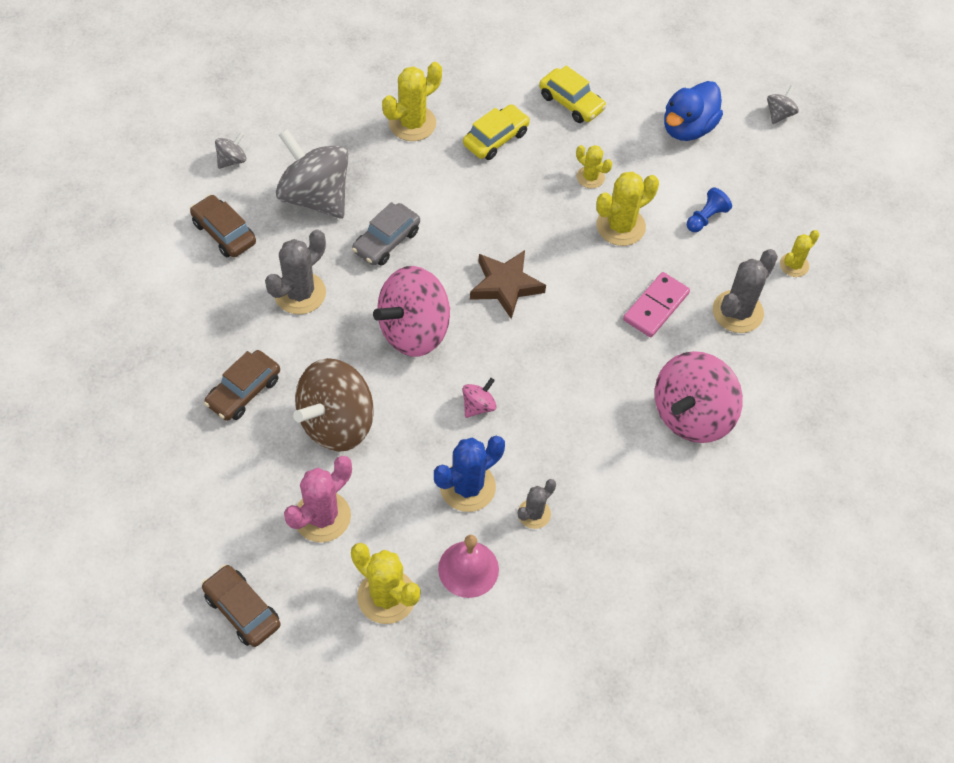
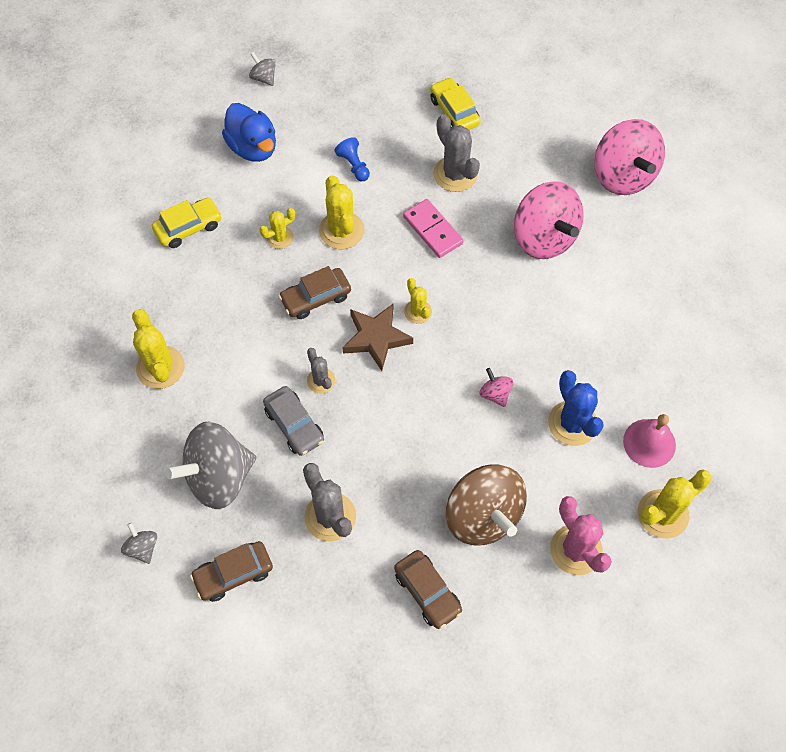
camera: 70 degrees left, 5 degrees up
brown car [202,565,281,647] -> brown car moved to [278,266,351,319]
pink spinning top [373,266,450,357] -> pink spinning top moved to [594,119,665,195]
yellow car [463,104,530,160] -> yellow car moved to [430,77,481,130]
grey cactus [518,479,556,529] -> grey cactus moved to [307,348,336,394]
yellow cactus [780,230,819,277] -> yellow cactus moved to [404,278,432,324]

